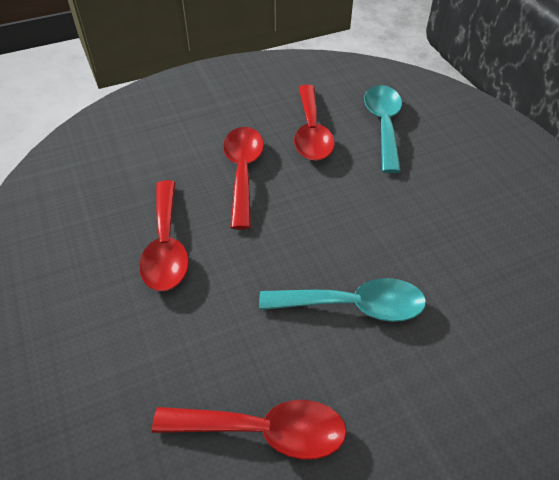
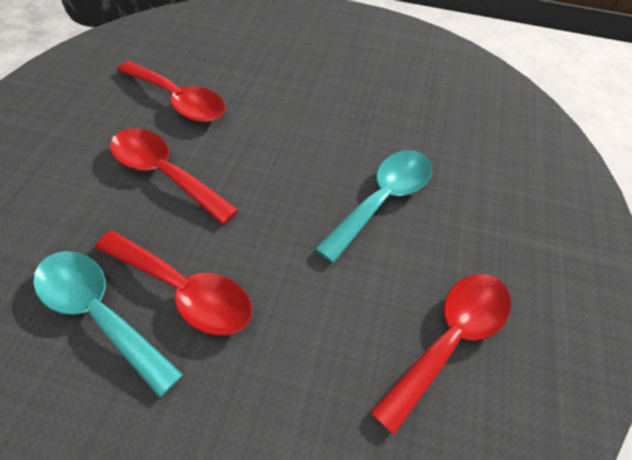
camera: 55 degrees left, 5 degrees up
turquoise spoon [364,85,402,173] -> turquoise spoon moved to [33,251,183,398]

